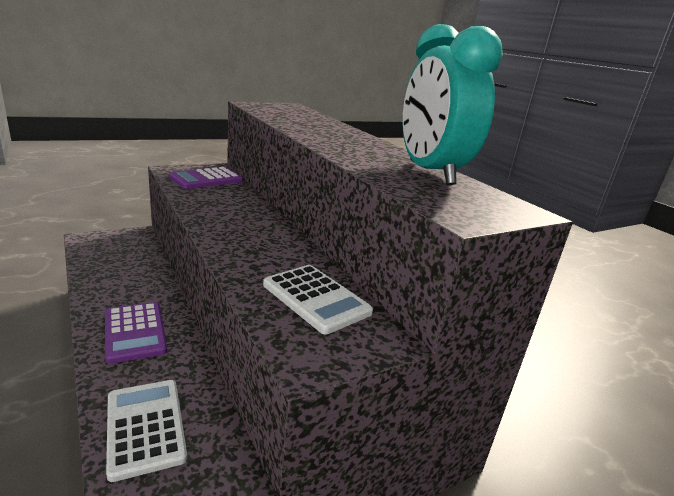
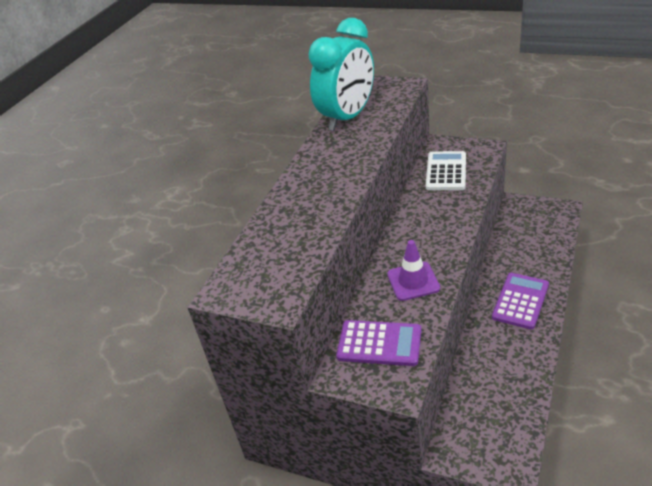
camera: 120 degrees left, 15 degrees up
white calculator [106,380,187,482] -> none
none -> purple traffic cone [387,240,440,301]

